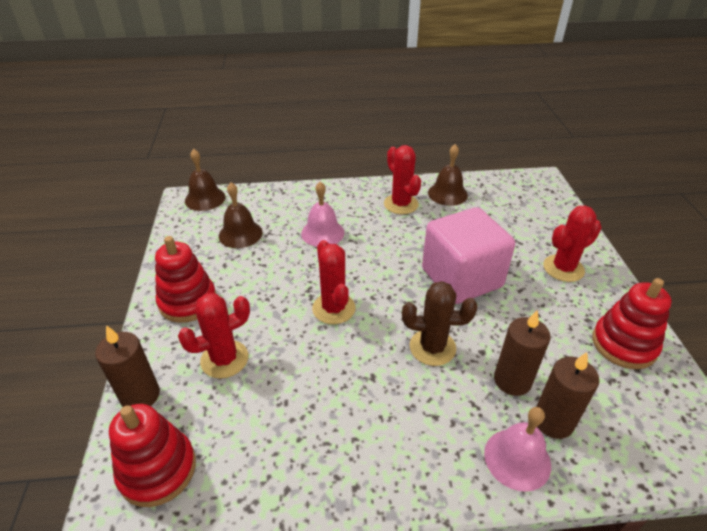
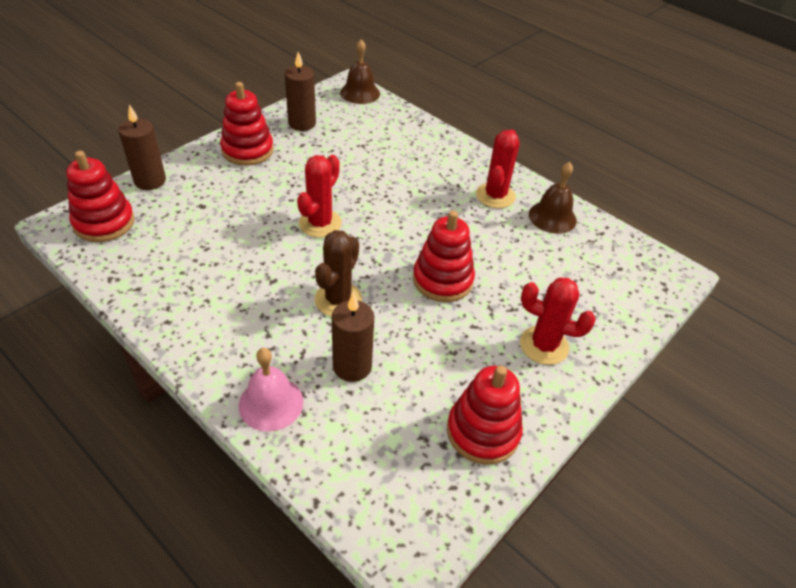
camera: 45 degrees right, 5 degrees up
red cactus [178,293,250,379] -> none
brown bell [219,183,263,248] -> none
pink bell [301,181,345,247] -> none
brown cactus [402,281,477,366] -> brown cactus turned 60 degrees clockwise [315,230,362,317]
pink cube [422,207,515,304] -> red stacking toy [413,211,475,302]
brown candle [536,352,599,439] -> brown candle moved to [285,52,316,131]

